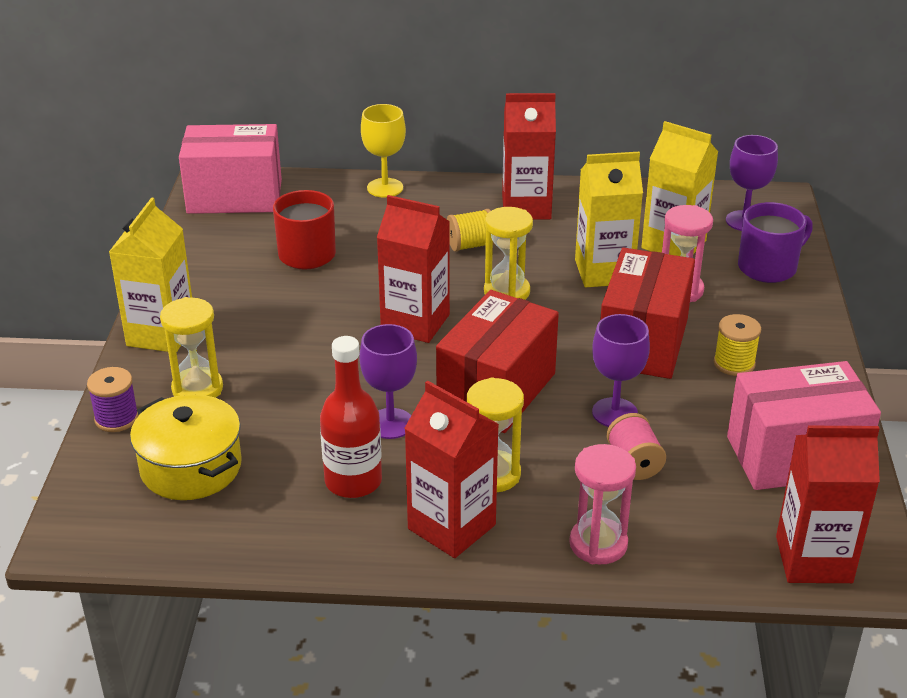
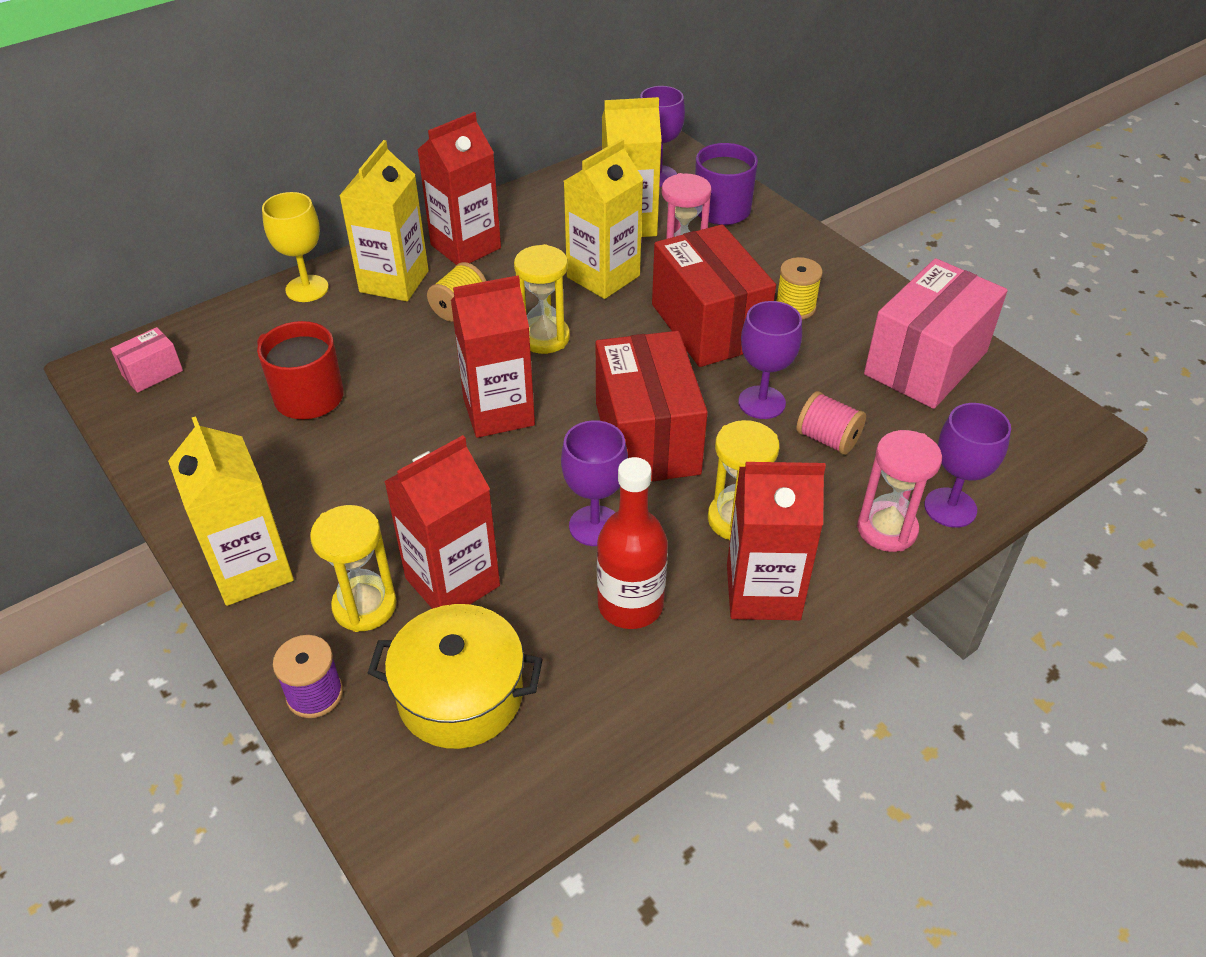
camera: 40 degrees left, 10 degrees up
pink box [179,124,282,214] -> pink box [111,327,183,393], size x0.44
red carton [776,426,880,583] -> red carton moved to [384,435,500,609]
none -> yellow carton [339,140,429,301]
none -> purple goblet [924,403,1011,528]

